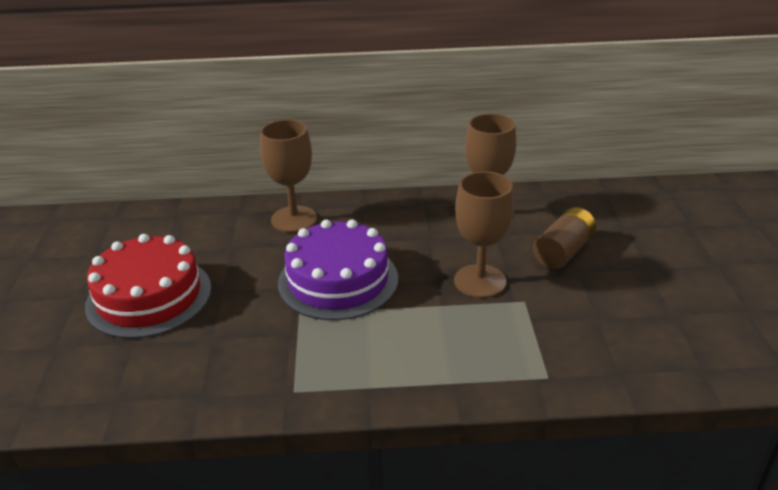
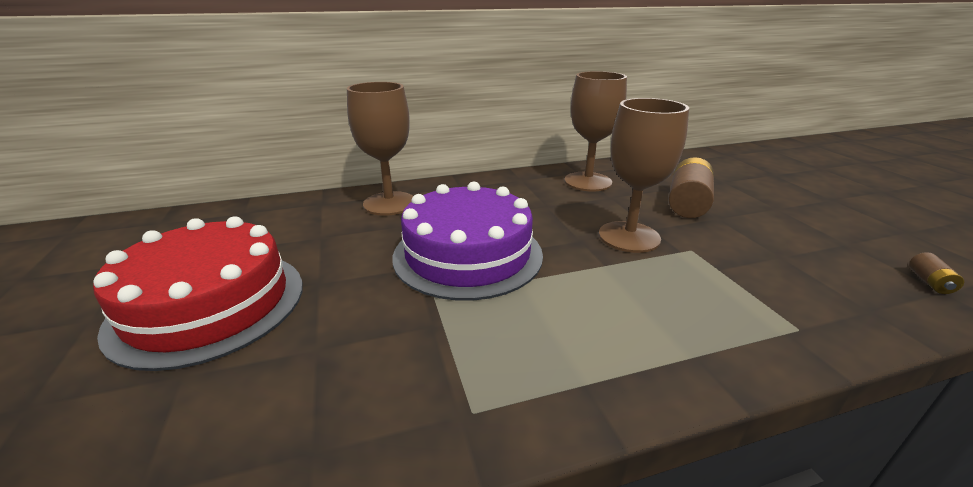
camera: 15 degrees left, 5 degrees down
none -> brown battery [909,252,964,294]

